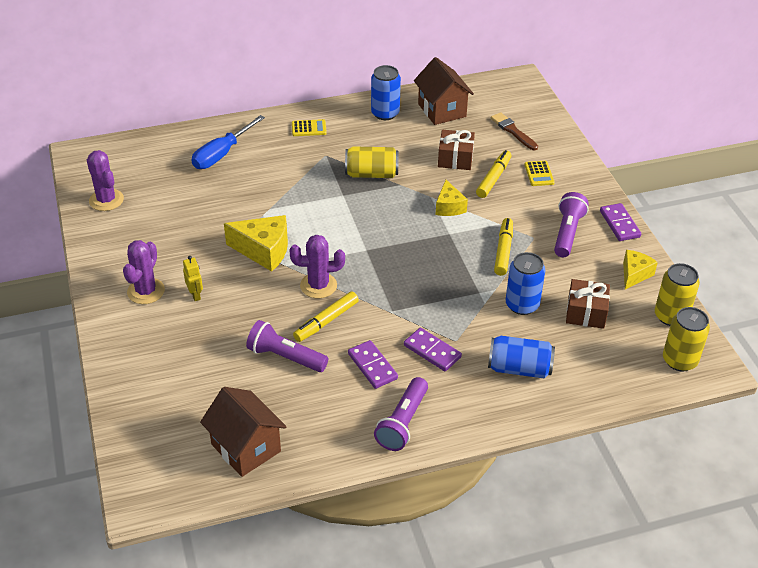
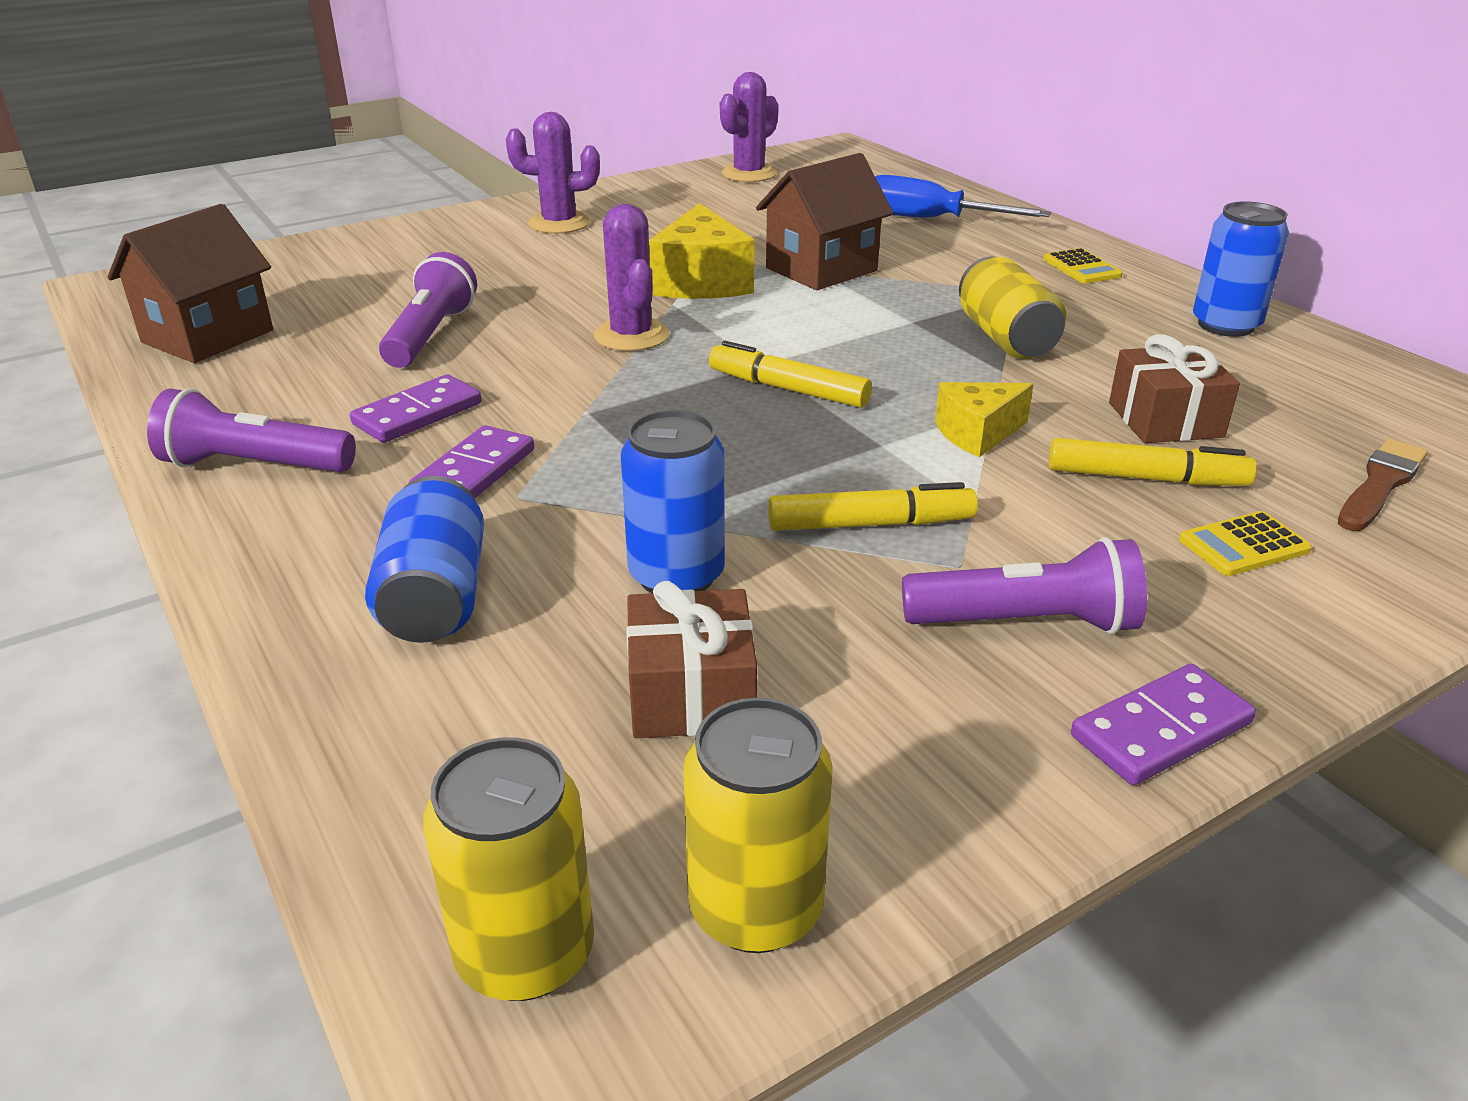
camera: 75 degrees right, 10 degrees down
yellow robot [183,256,203,301] -> none
yellow marker [293,291,359,342] -> yellow marker moved to [709,341,872,408]
brown house [414,57,474,125] -> brown house moved to [756,153,893,290]
yellow cheese [623,250,658,289] -> none

